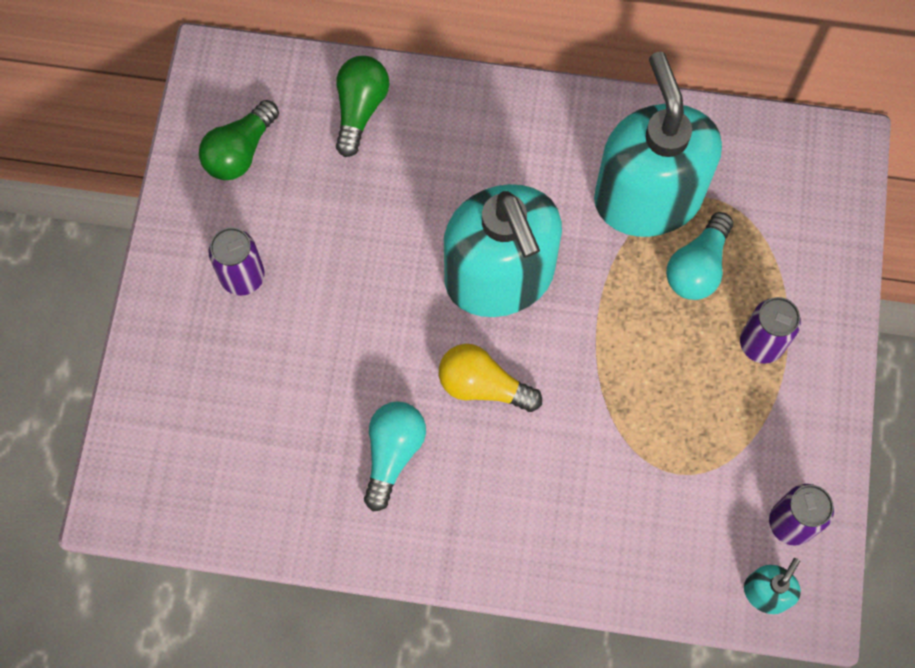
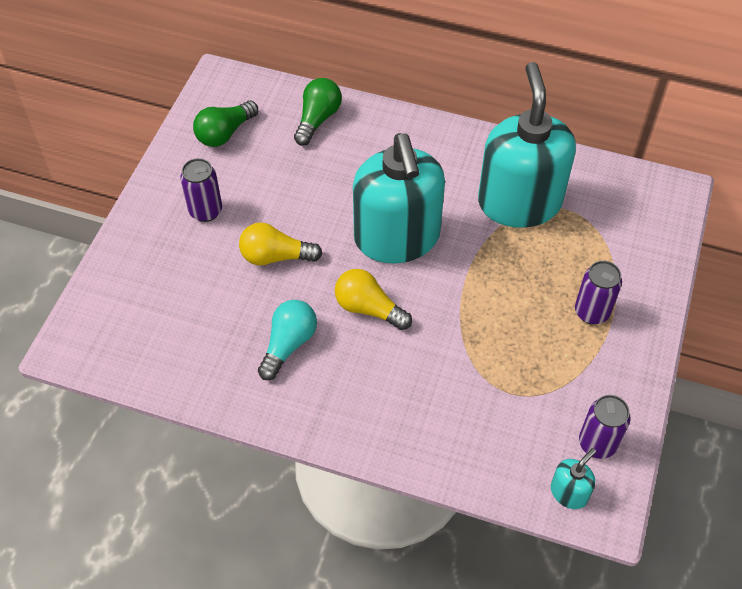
camera: 10 degrees right, 15 degrees down
turquoise light bulb [666,212,733,300] -> none
none -> yellow light bulb [239,222,322,266]

